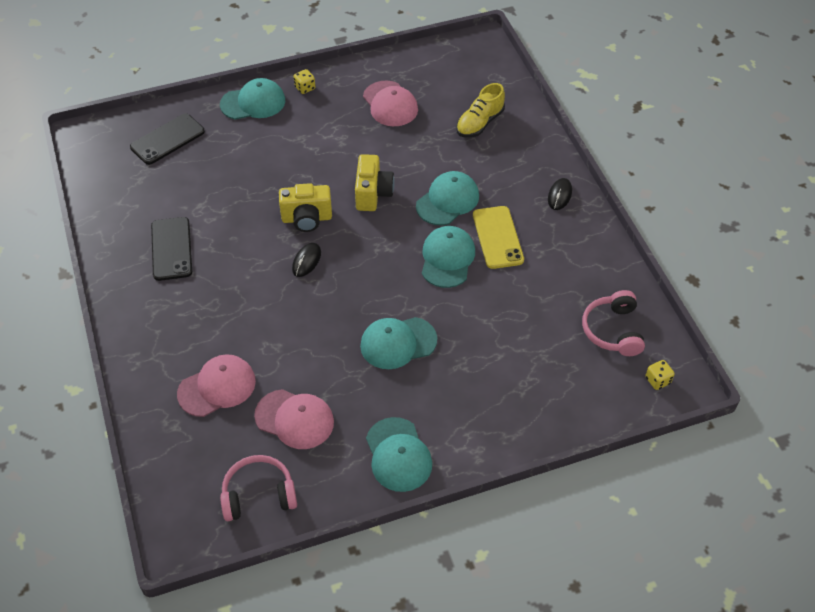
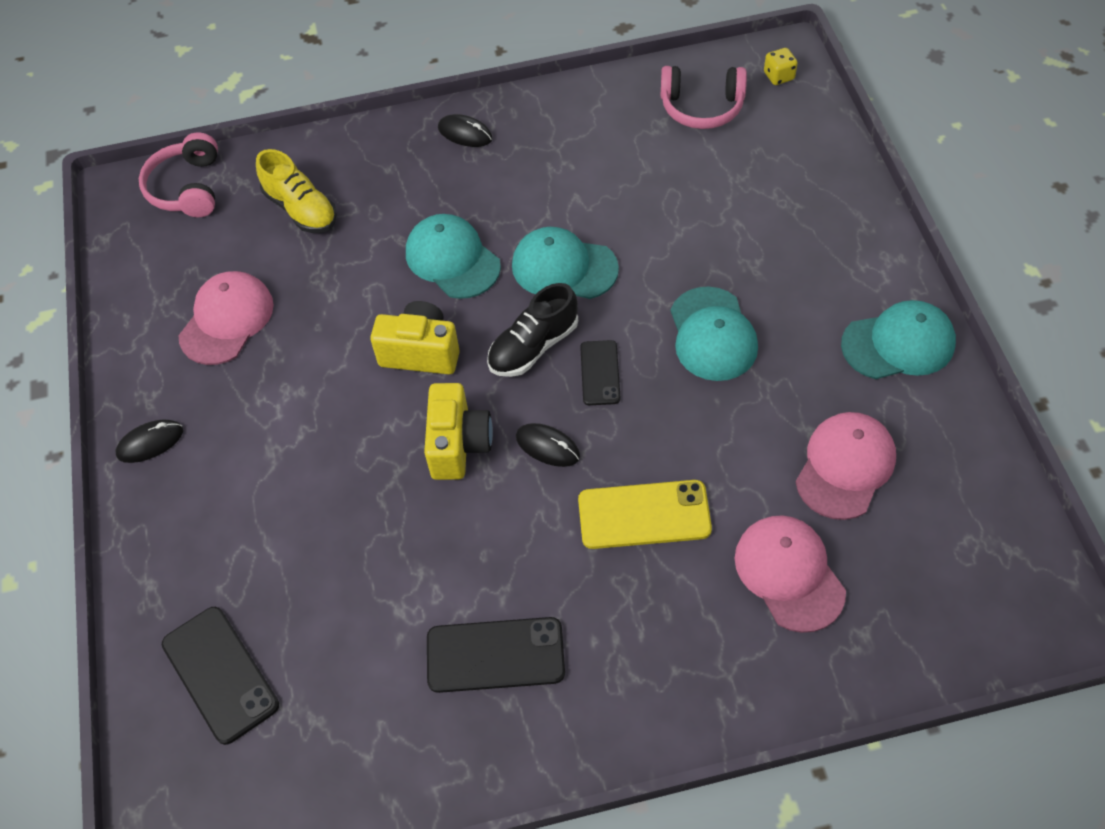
camera: 80 degrees left, 5 degrees up
turquoise cap [220,78,285,120] -> none
pink headphones [220,455,297,521] -> pink headphones moved to [139,132,218,217]
yellow dice [294,69,315,94] -> black mouse [116,419,183,463]
pink cap [363,81,418,126] -> pink cap turned 45 degrees counterclockwise [178,271,274,365]
yellow phone [473,206,524,269] -> yellow phone moved to [578,480,712,549]
none -> black shoe [487,283,578,377]
none -> black phone [580,340,621,405]

